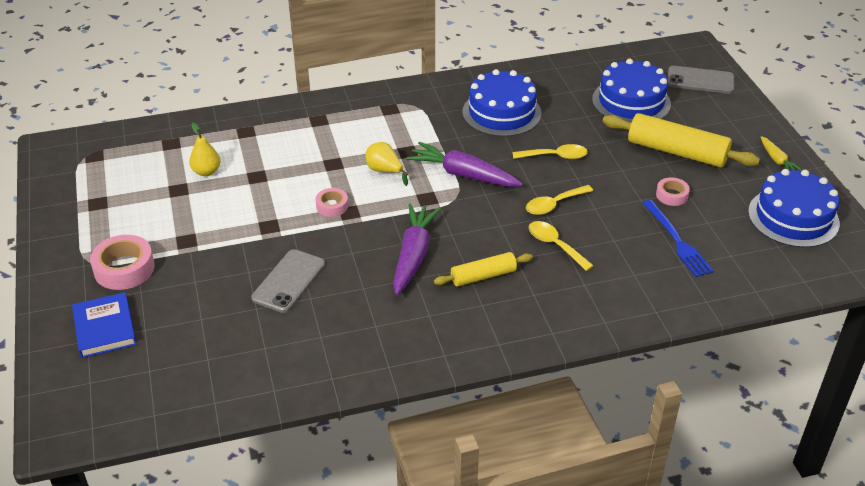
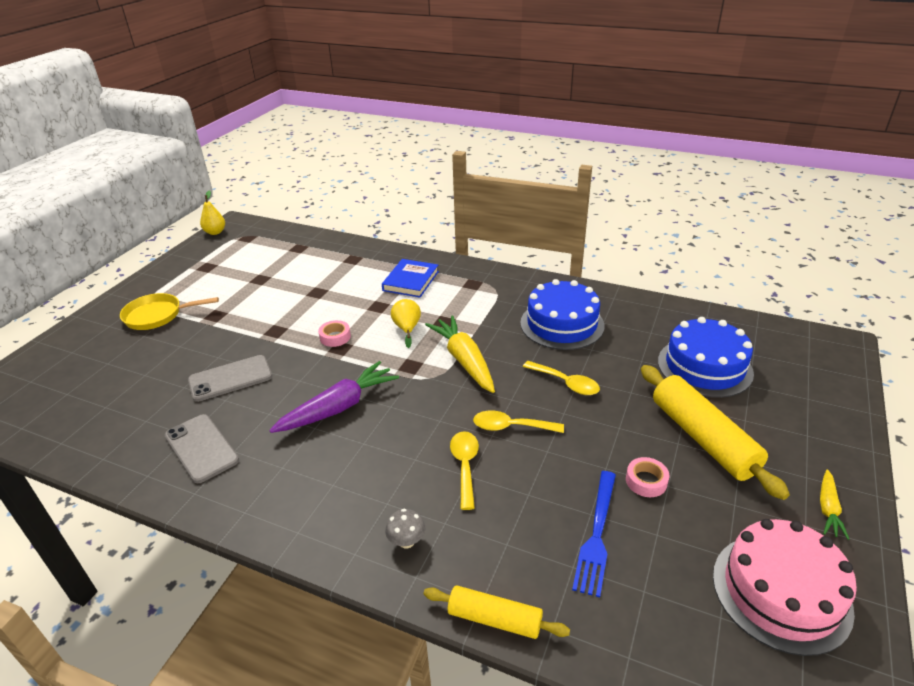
camera: 40 degrees right, 5 degrees down
blue book [72,292,136,358] -> blue book moved to [382,259,439,298]
pink tape [90,235,155,290] -> yellow pan [120,293,219,330]
yellow pear [189,123,221,176] -> yellow pear moved to [200,190,225,235]
purple carrot [406,142,523,187] -> yellow carrot [425,316,495,393]
yellow rolling pin [434,252,533,287] -> yellow rolling pin moved to [424,585,570,639]
grey phone [667,66,734,94] -> grey phone moved to [165,414,239,483]
blue cake [748,169,840,248] -> pink cake [713,519,857,656]
none -> grey mushroom [385,509,425,548]

